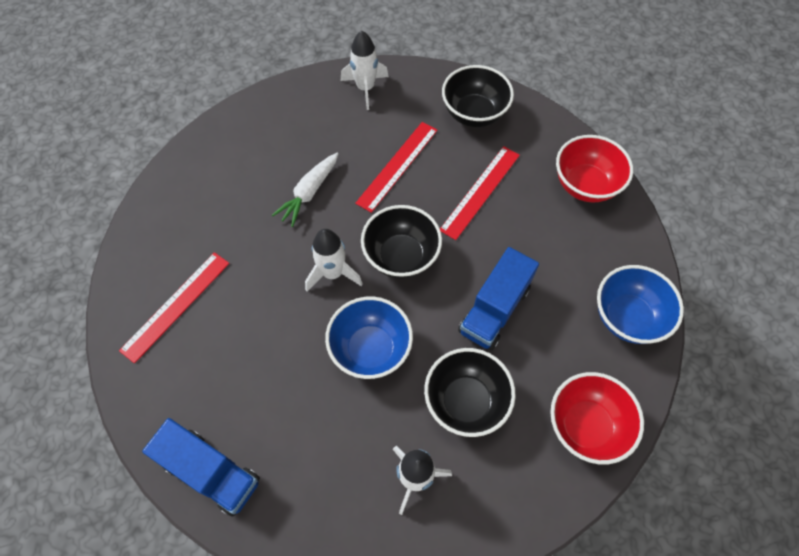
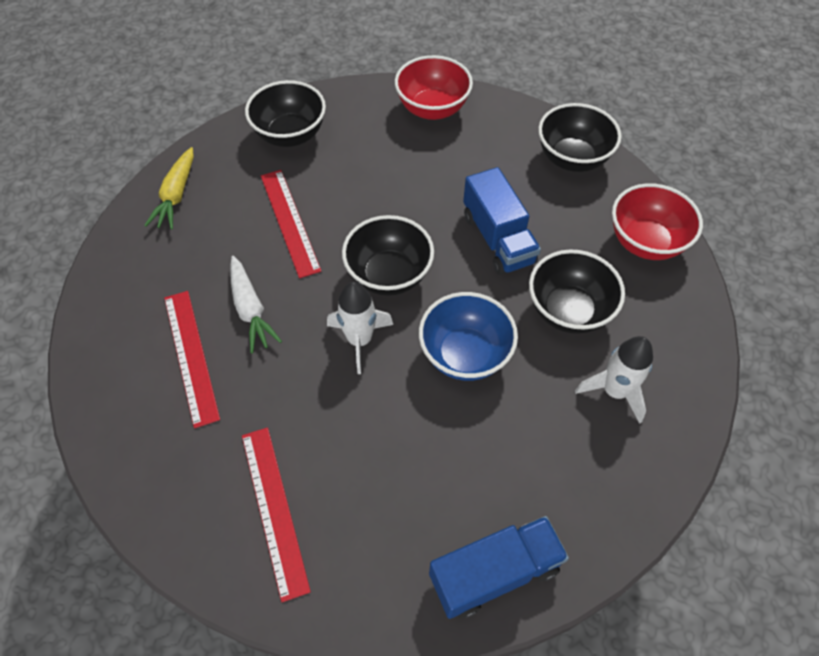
camera: 55 degrees left, 5 degrees down
white rocket [341,31,389,110] -> yellow carrot [144,147,194,230]
red ruler [440,146,520,240] -> red ruler moved to [164,291,220,428]
blue bowl [597,265,684,344] -> black bowl [538,103,622,172]

